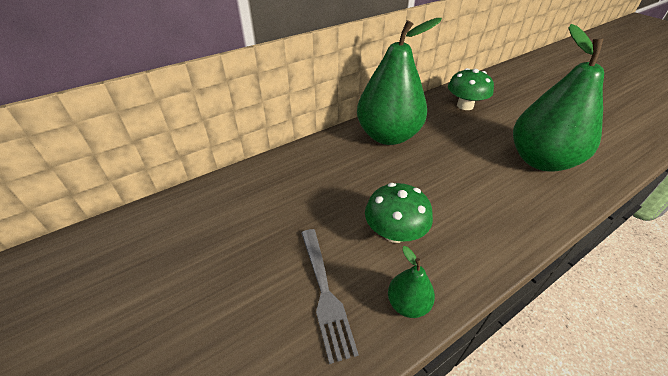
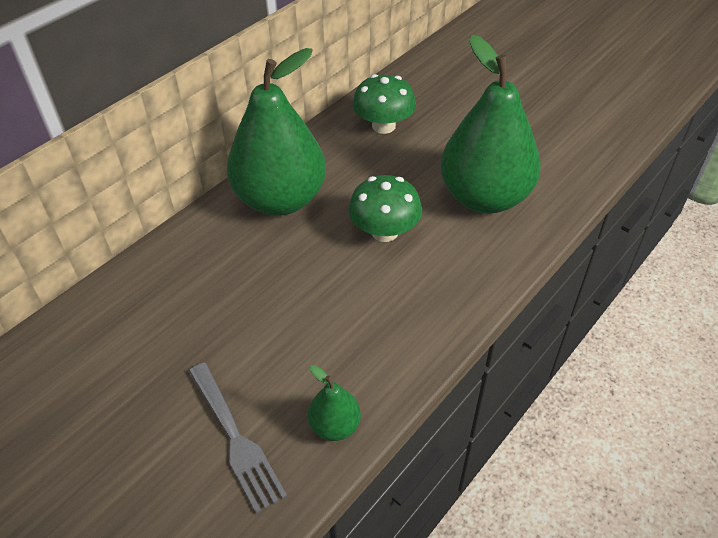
camera: 15 degrees left, 5 degrees up
green mushroom [365,183,433,243] -> green mushroom moved to [348,175,422,242]

